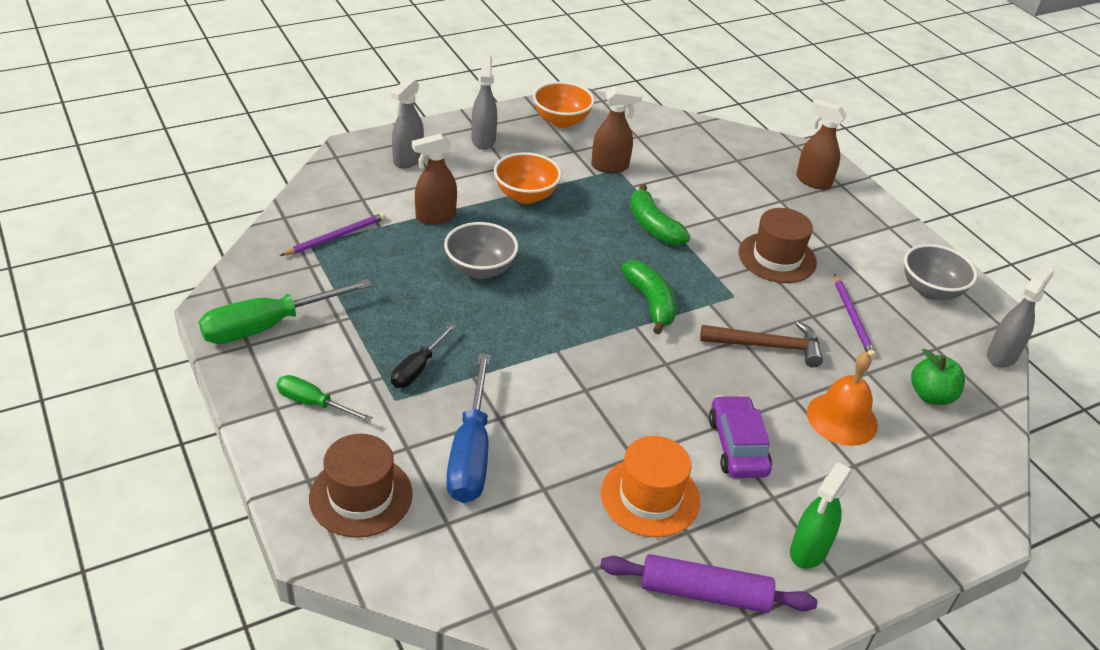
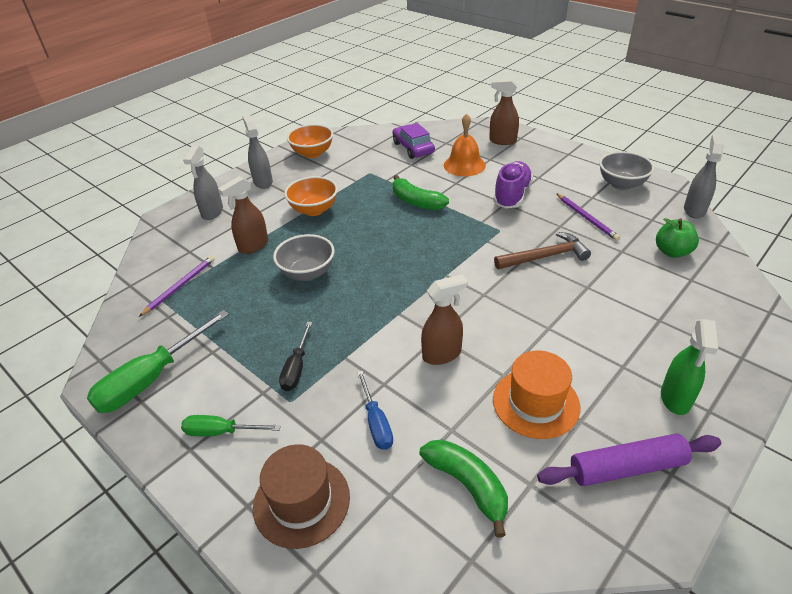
camera: 15 degrees left, 0 degrees up
blue screwdriver [446,353,490,503] -> blue screwdriver [357,371,393,450], size x0.57
brown spray bottle [591,87,642,173] -> brown spray bottle moved to [421,274,468,365]
green banana [621,260,676,334] -> green banana moved to [419,440,508,538]
purple car [709,395,772,478] -> purple car moved to [393,123,435,159]
brown hat [738,208,817,283] -> purple shoe [493,161,533,208]
orange bell [807,352,878,446] -> orange bell moved to [444,114,486,176]

